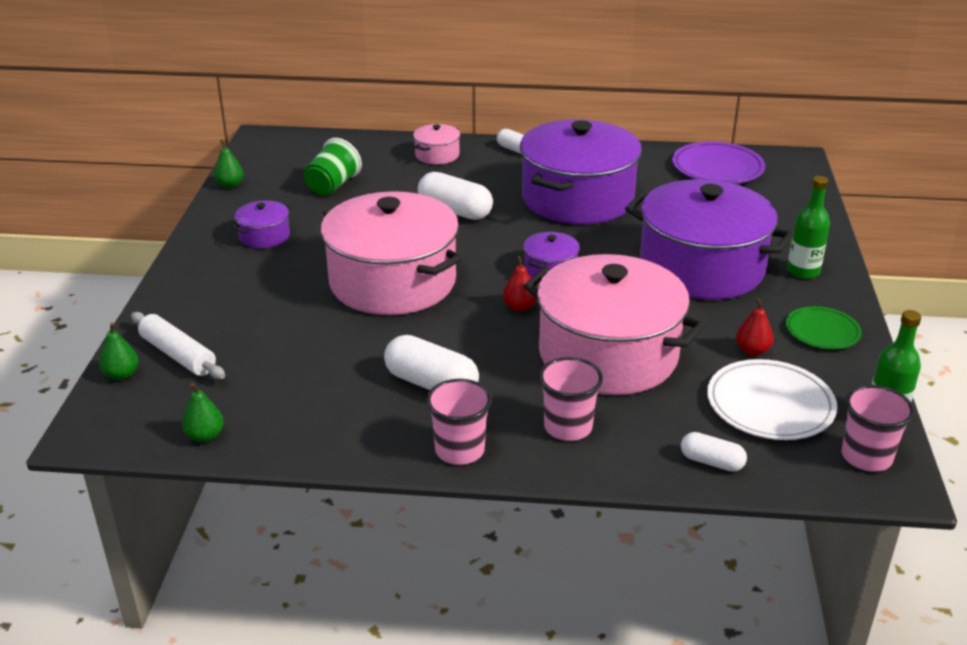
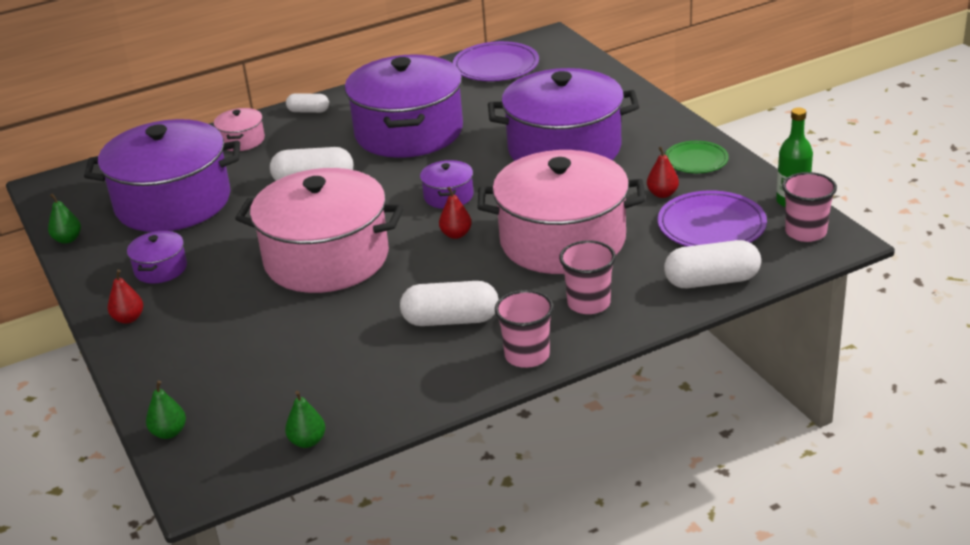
camera: 30 degrees left, 0 degrees up
white rolling pin [131,312,225,379] -> none
green cup [304,138,362,196] -> purple pot [84,119,240,232]
white capsule [681,432,747,472] -> white capsule [664,240,761,288], size x1.72
white plate [707,359,837,440] -> purple plate [658,191,767,247]
green bottle [787,176,830,279] -> none
none -> red pear [108,270,143,324]

